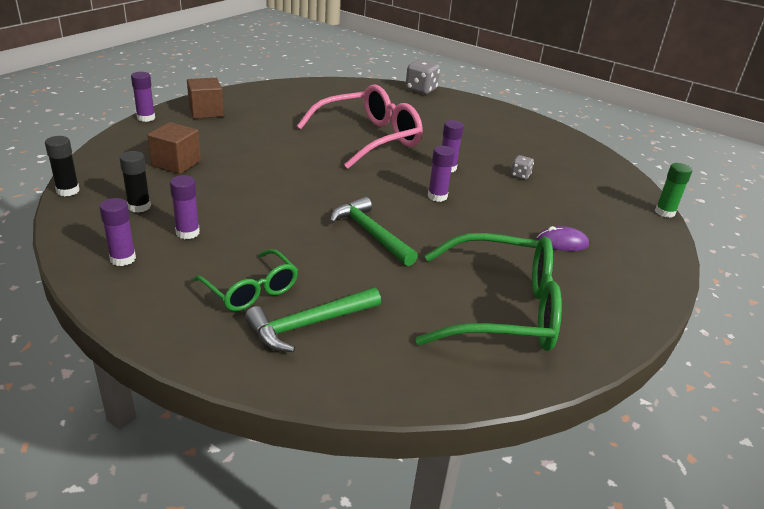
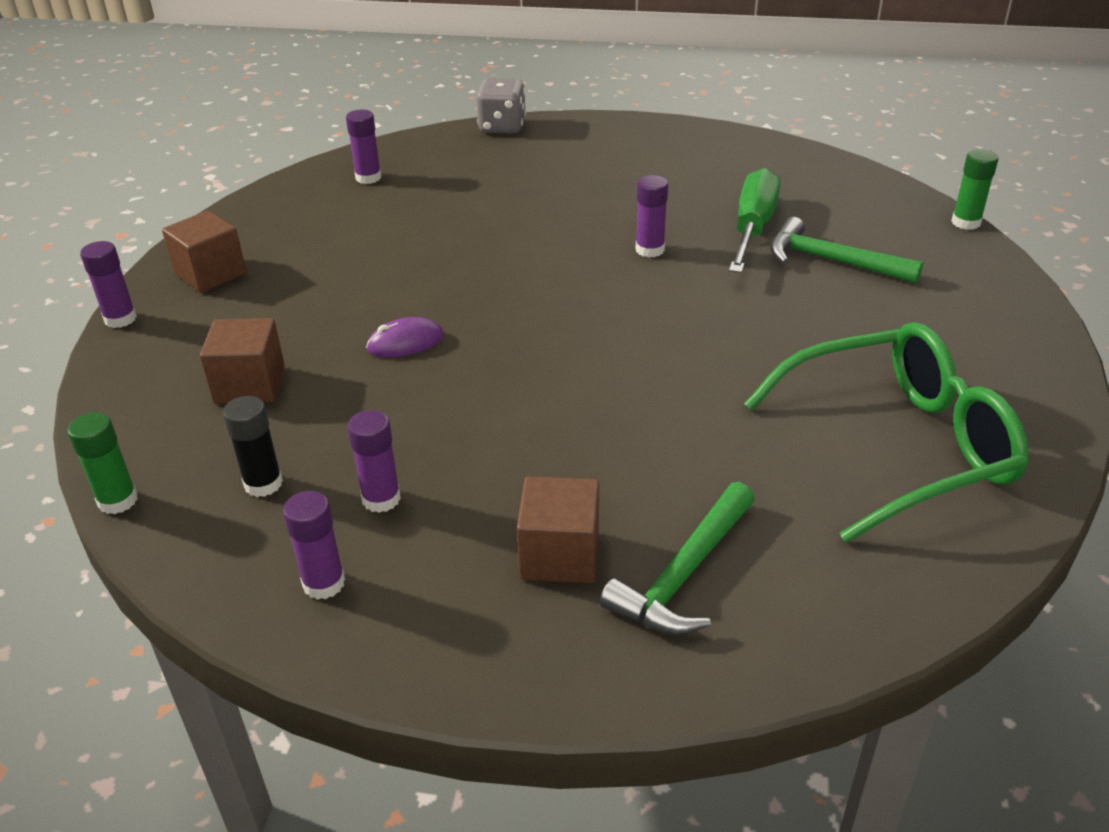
camera: 20 degrees left, 5 degrees up
black glue stick [45,136,80,196] -> green glue stick [67,412,138,514]
green glasses [193,249,298,311] -> brown cube [517,476,599,583]
pink glasses [297,84,423,169] -> none
green hammer [330,197,418,266] -> green hammer moved to [771,217,924,284]
purple glue stick [428,146,455,202] -> purple glue stick moved to [346,109,381,184]
grey dice [511,155,534,180] -> green screwdriver [729,168,780,273]
purple mouse [537,226,589,251] -> purple mouse moved to [366,317,444,357]

